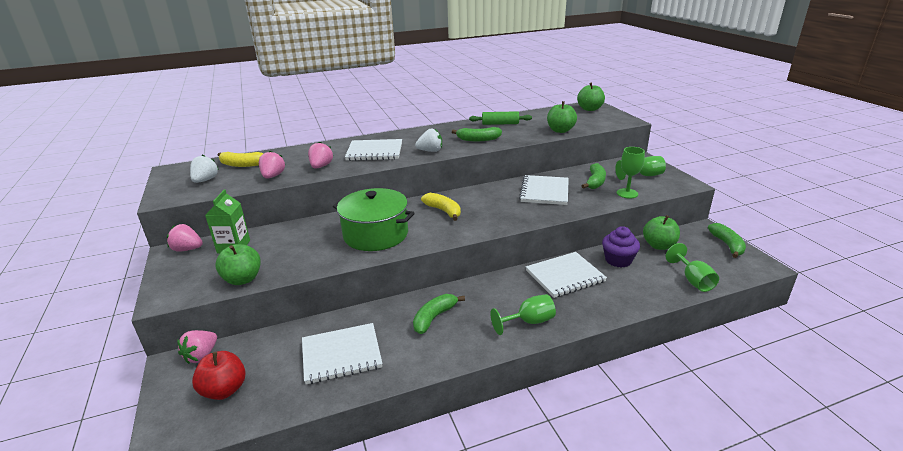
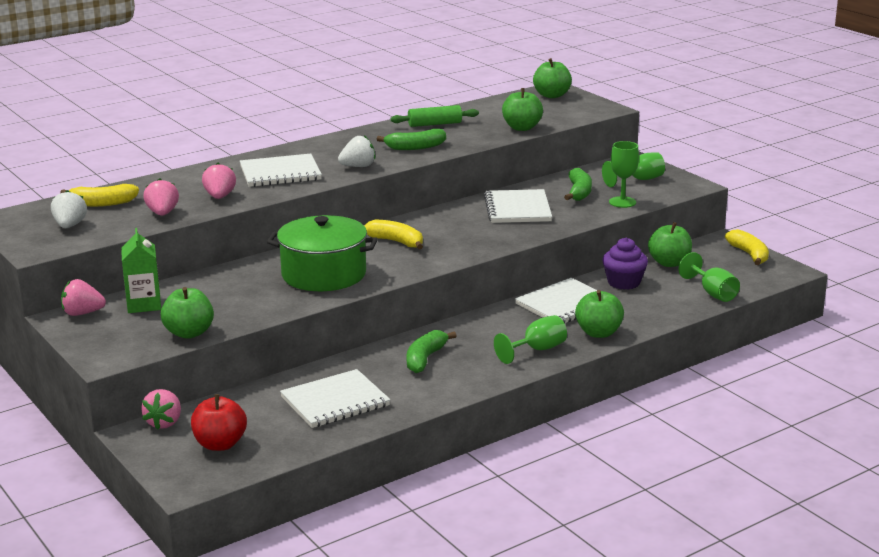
camera: 15 degrees left, 5 degrees down
green banana [708,223,746,258] -> yellow banana [725,229,769,265]
none -> green apple [575,290,624,338]

